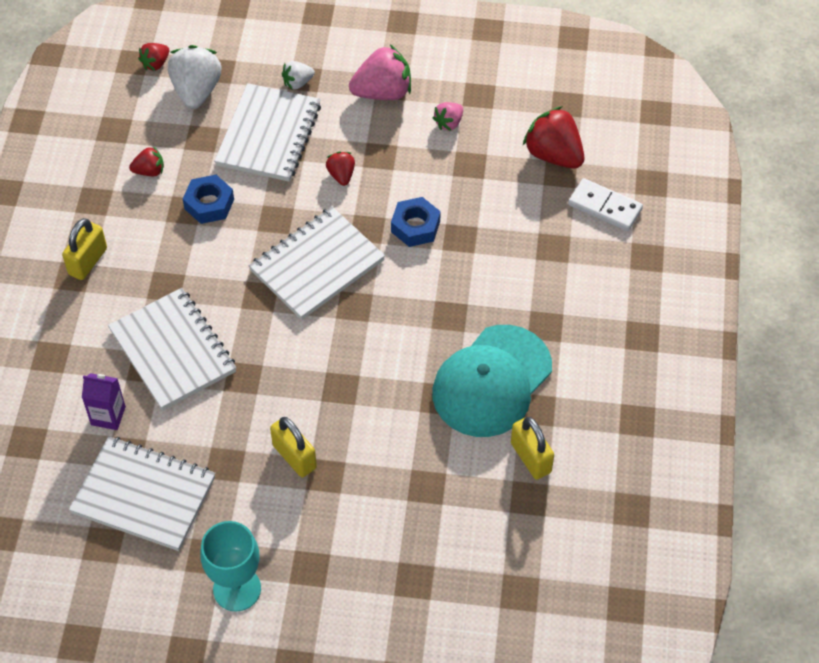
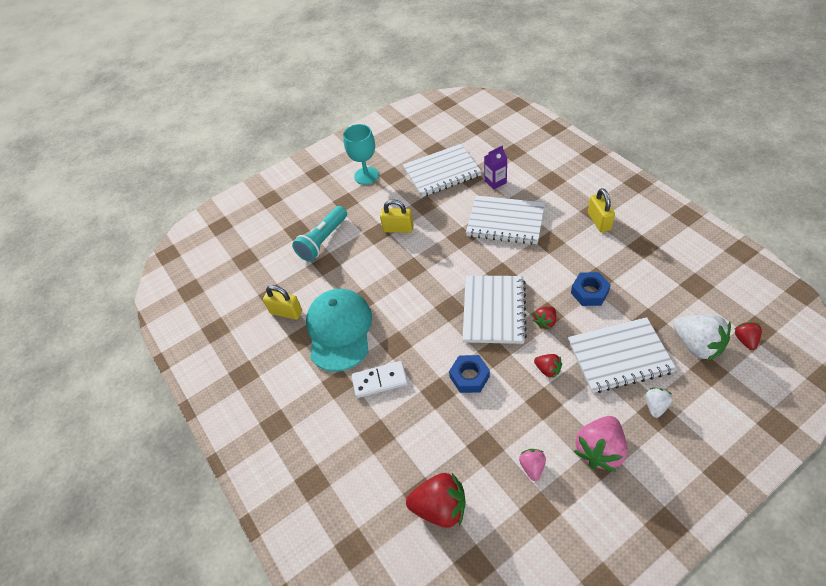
camera: 145 degrees right, 5 degrees down
red strawberry [129,146,164,176] -> red strawberry moved to [533,306,556,329]
white notebook [214,83,321,182] -> white notebook turned 75 degrees counterclockwise [568,317,677,393]
white domino [568,178,643,231] -> white domino moved to [352,361,408,398]
none -> turquoise flashlight [292,206,347,262]

